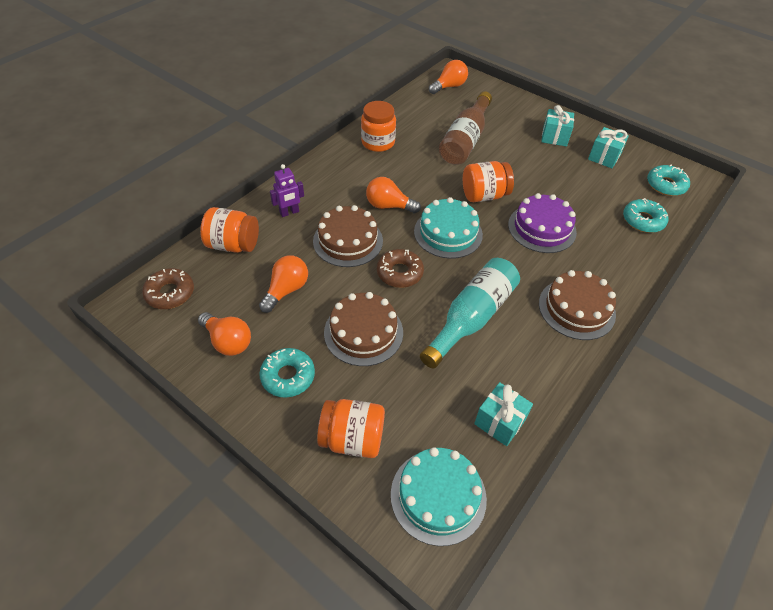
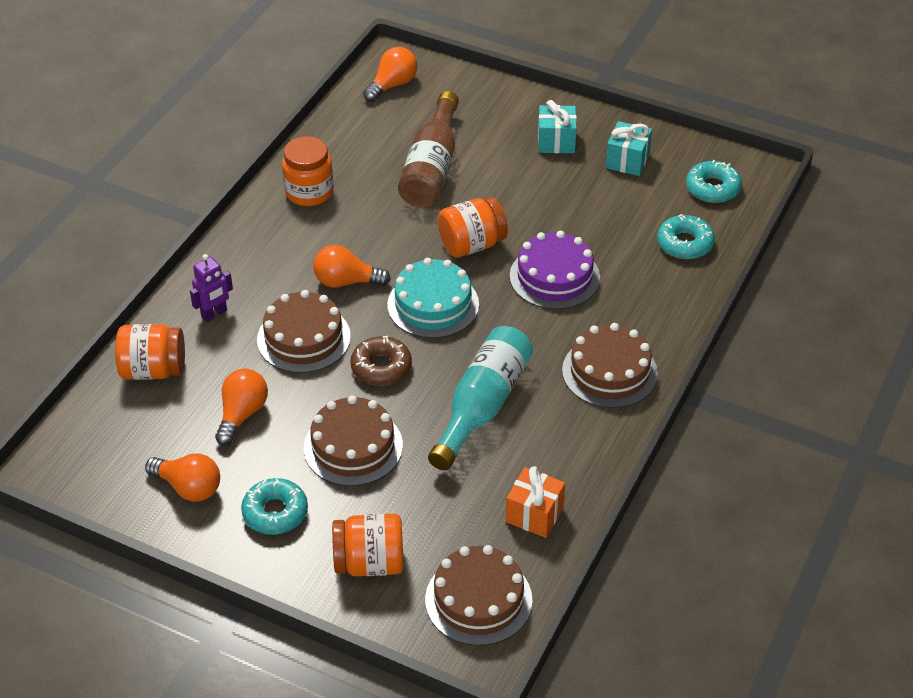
camera: 10 degrees left, 5 degrees down
brown donut [142,268,194,309] -> none
turquoise cake [391,447,487,546] -> brown cake [425,545,533,646]
turquoise gift [474,382,533,446] -> orange gift [506,466,565,538]

